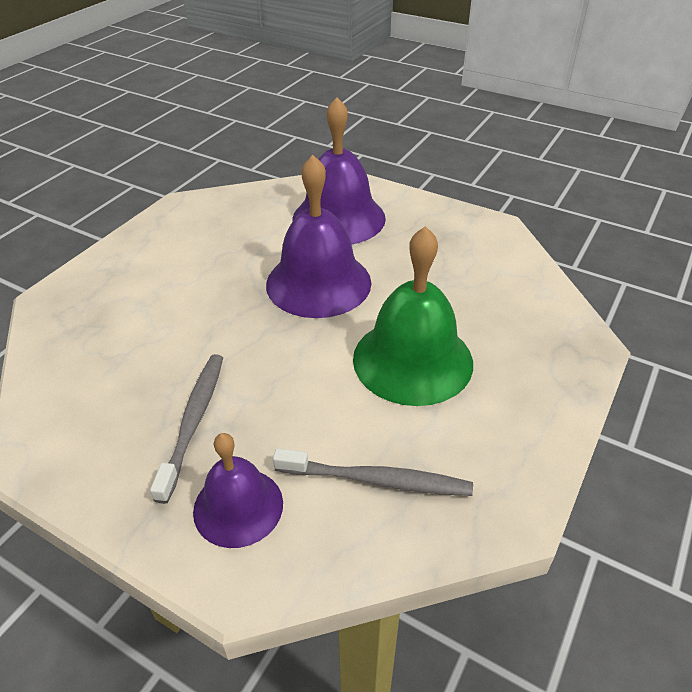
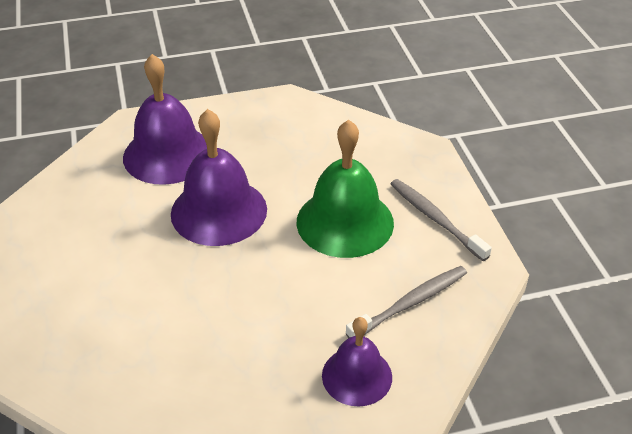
camera: 45 degrees left, 0 degrees up
grey toothbrush [150,354,223,504] -> grey toothbrush moved to [391,179,492,261]

